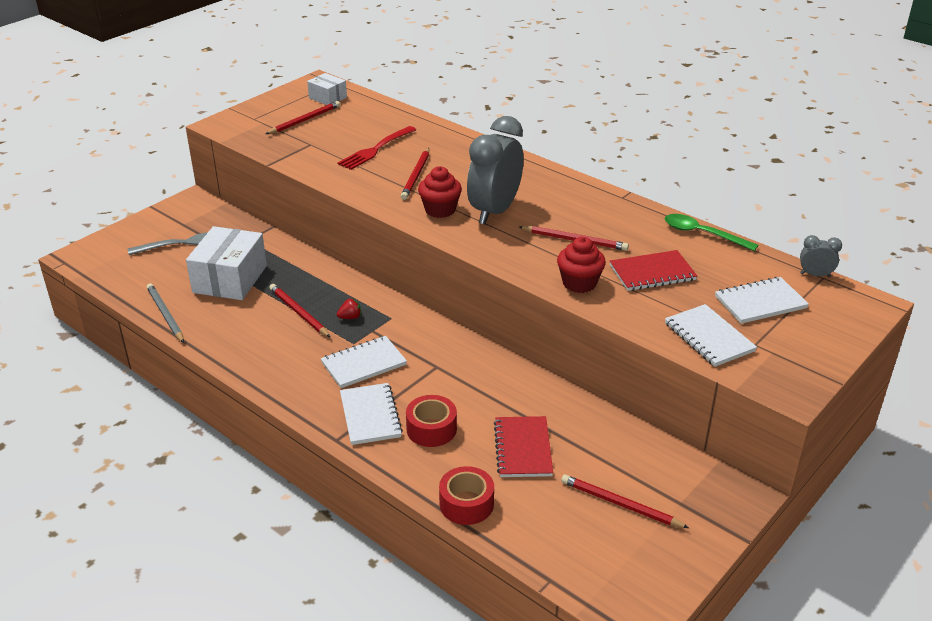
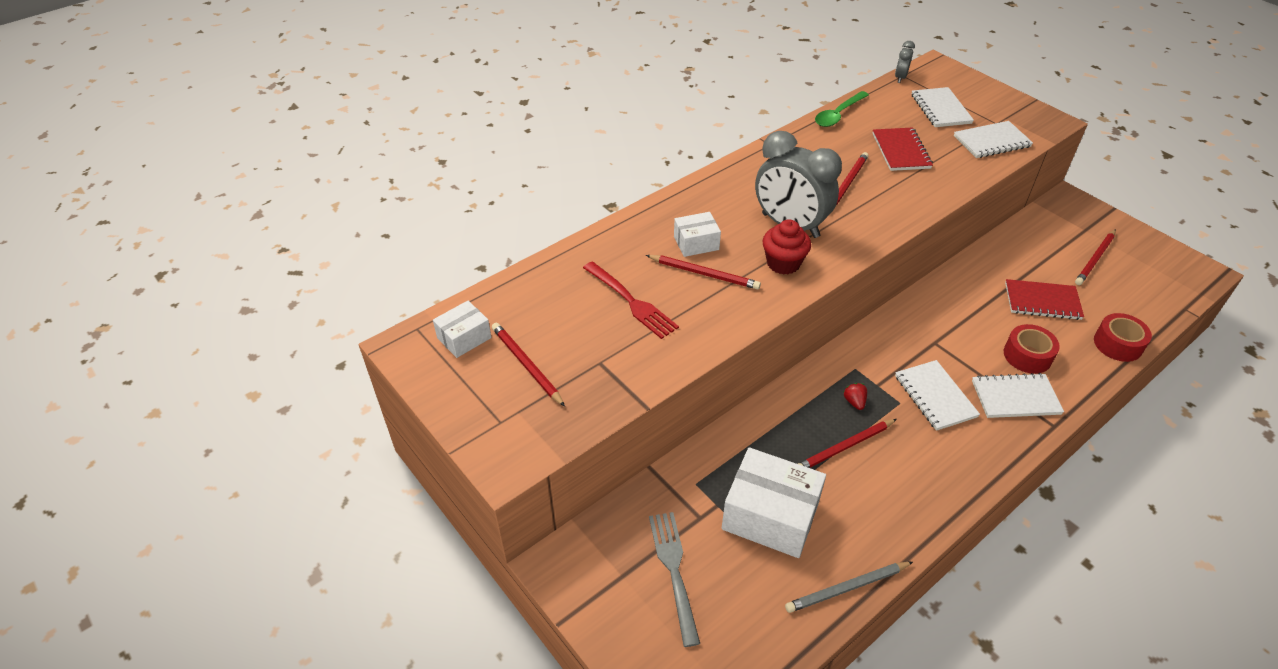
camera: 80 degrees left, 10 degrees up
red cupcake [557,237,606,293] -> none
none -> white box [674,212,721,257]

